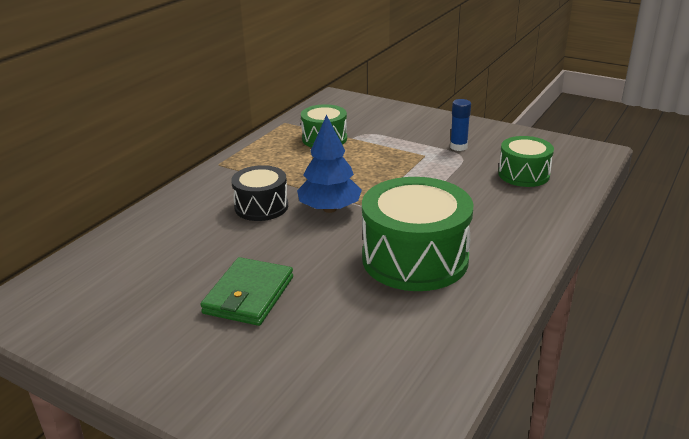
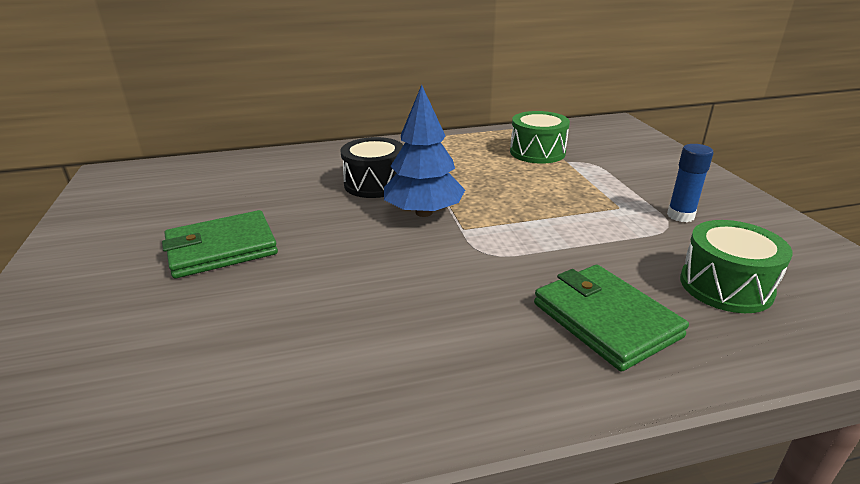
camera: 45 degrees right, 0 degrees up
green drum [362,177,473,291] -> none
none -> green wallet [534,265,689,371]

